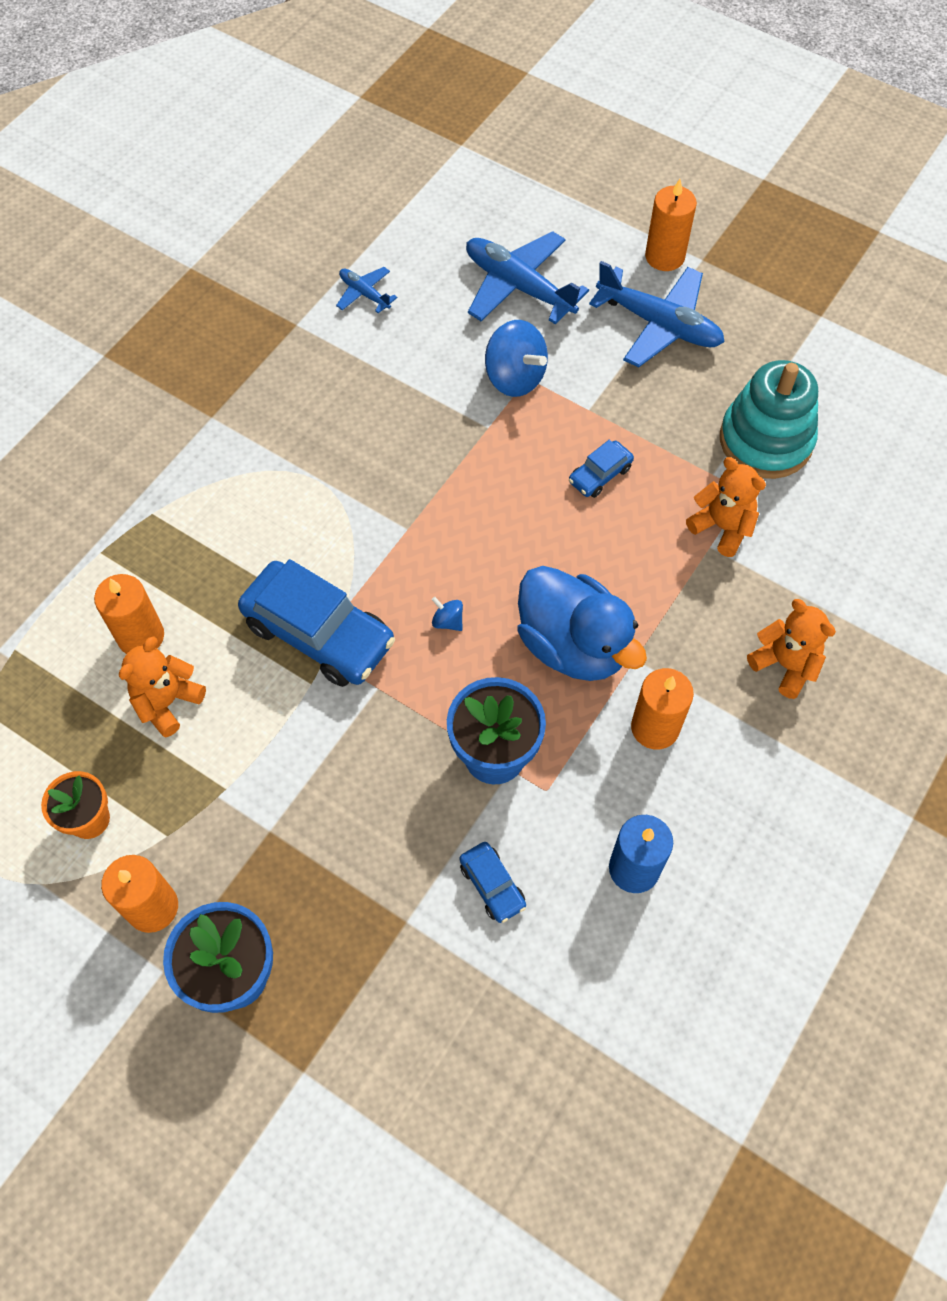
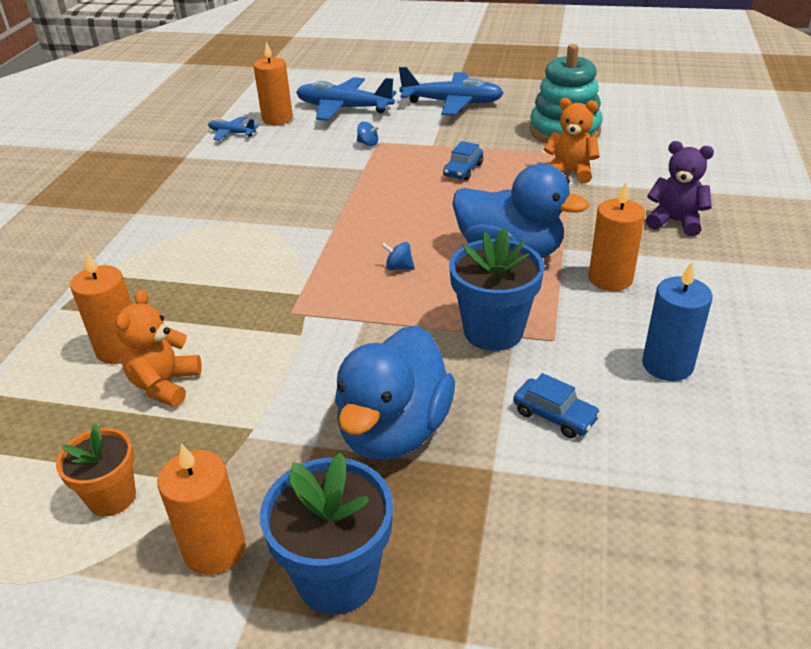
camera: 20 degrees left, 25 degrees down
blue car [238,559,395,687] -> none
blue spinning top [485,320,548,397] -> blue spinning top [357,121,380,146], size x0.46
orange candle [645,179,697,271] -> orange candle moved to [253,42,293,125]
orange teddy bear [747,599,836,699] -> purple teddy bear [646,141,714,237]
none -> blue duck [335,325,455,460]

